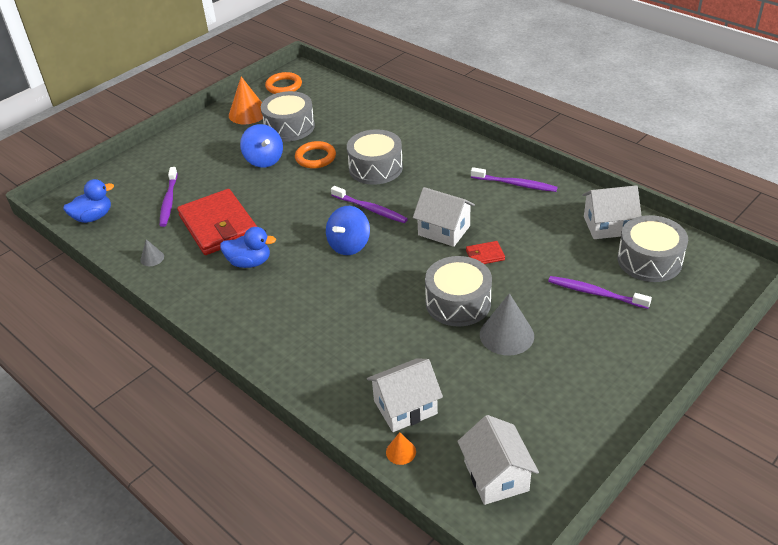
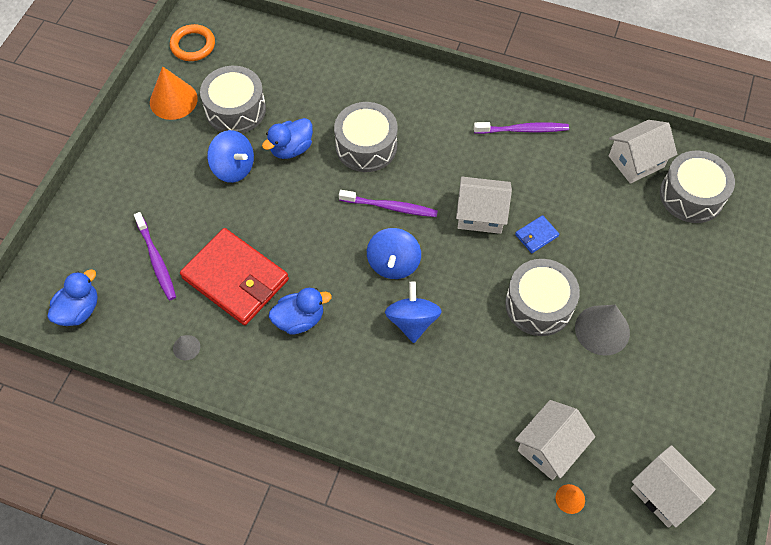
camera: 25 degrees left, 20 degrees up
orange ring [295,141,336,168] -> blue duck [262,118,313,159]
red wallet [466,241,505,264] -> blue wallet [515,215,559,253]
purple toothbrush [548,276,652,309] -> none
none -> blue spinning top [385,281,442,343]

